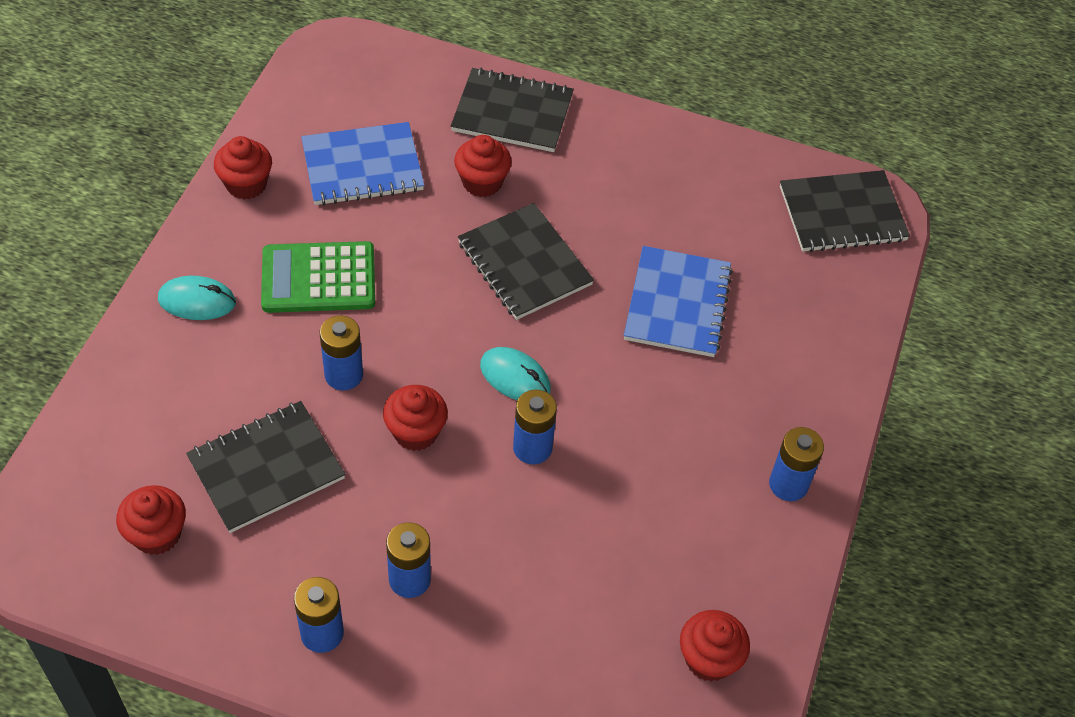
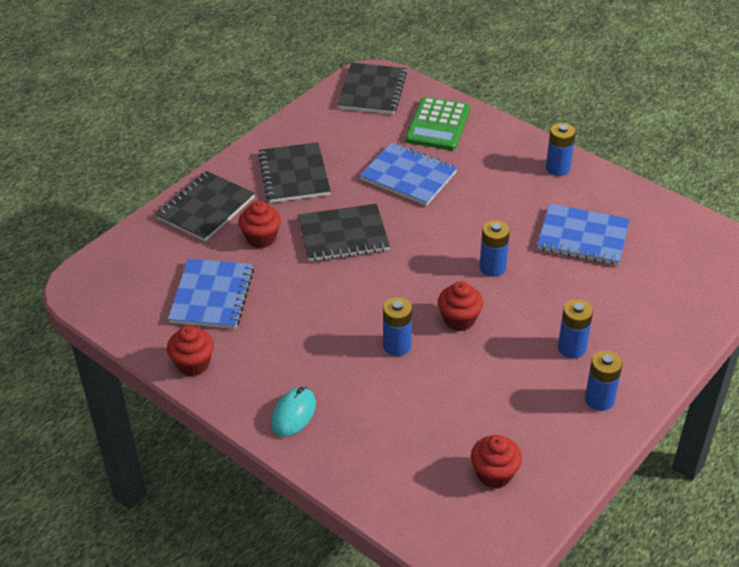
camera: 65 degrees left, 10 degrees down
black notebook [186,401,345,533] -> black notebook moved to [258,142,331,203]
green calculator [261,241,375,313] -> green calculator moved to [405,97,470,150]
turquoise mouse [480,347,551,400] -> none
red cupcake [680,610,750,682] -> none
none -> blue notebook [537,204,630,265]

